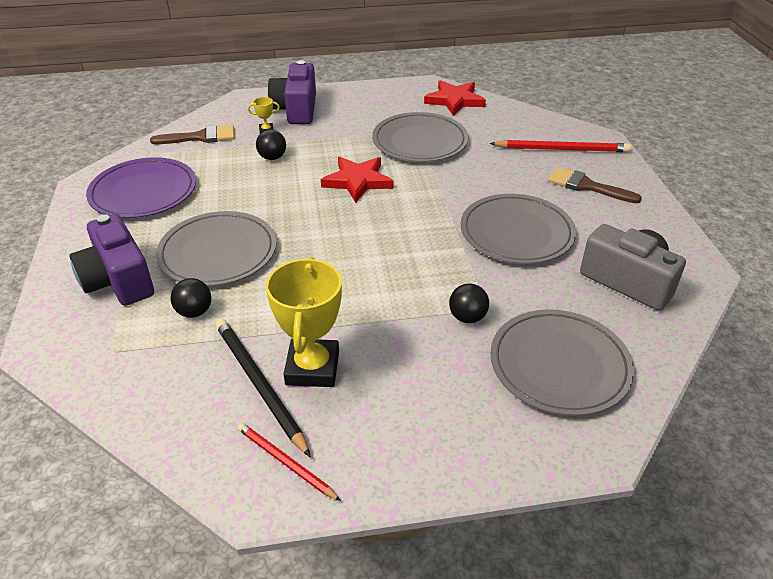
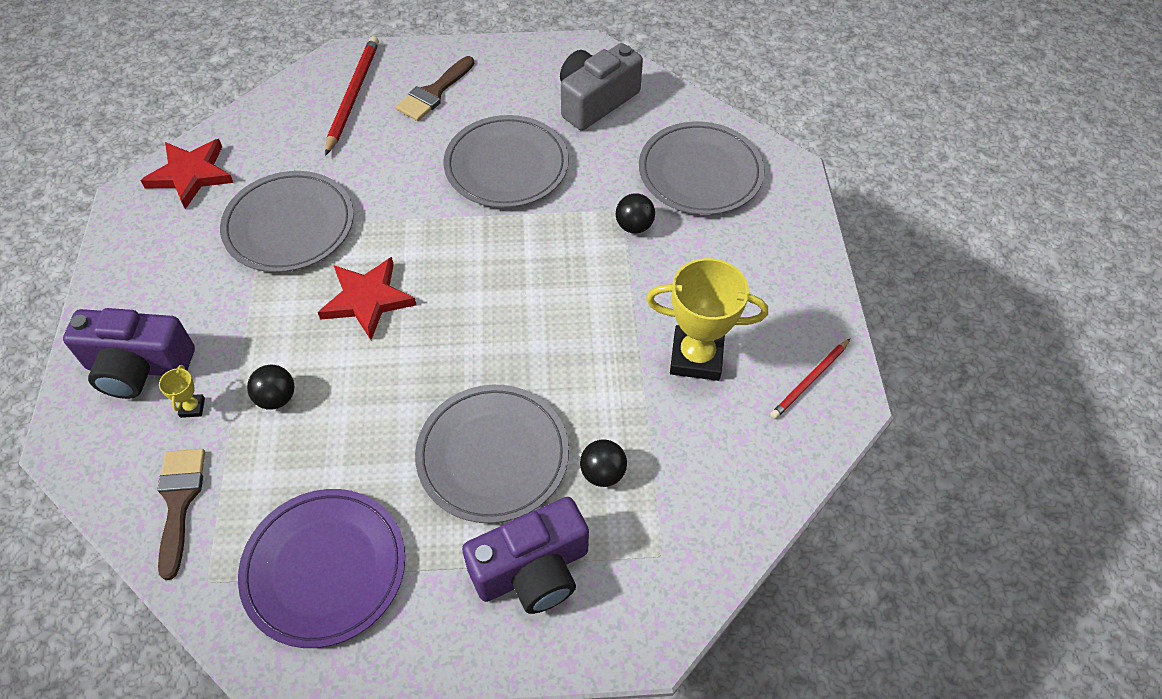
camera: 85 degrees left, 15 degrees up
black pencil [215,319,311,457] -> none

